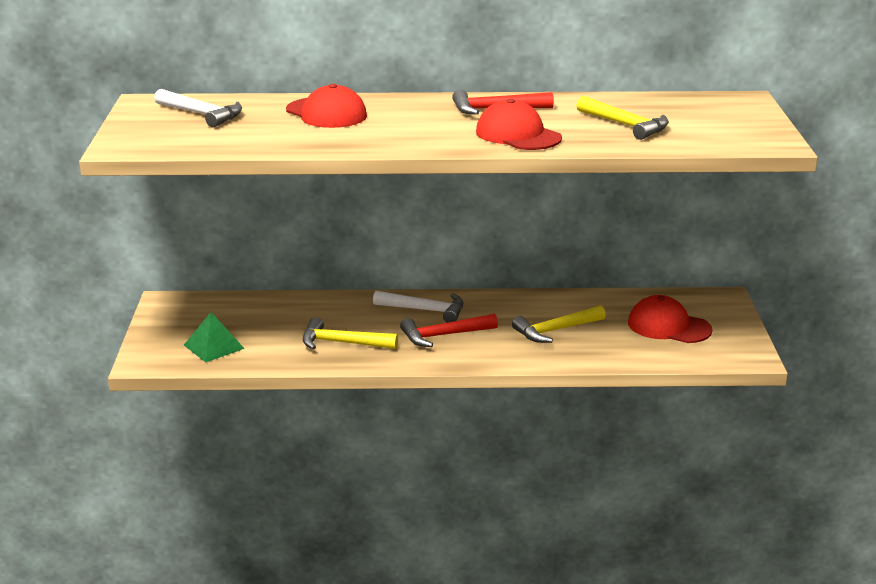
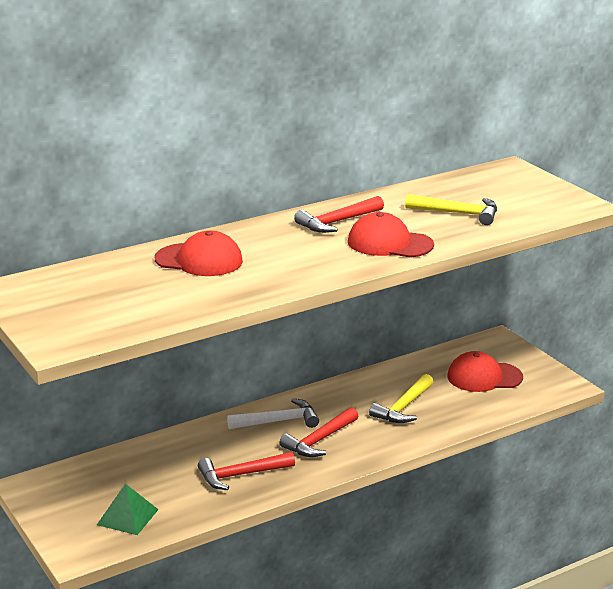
camera: 30 degrees left, 0 degrees up
white hammer [154,89,242,127] -> none
yellow hammer [302,317,398,350] -> red hammer [198,452,295,490]

